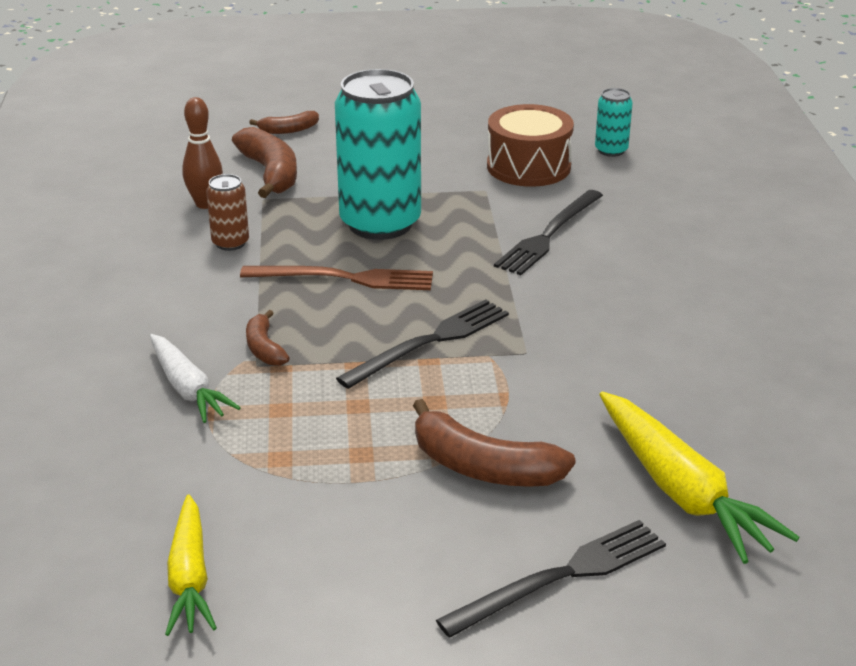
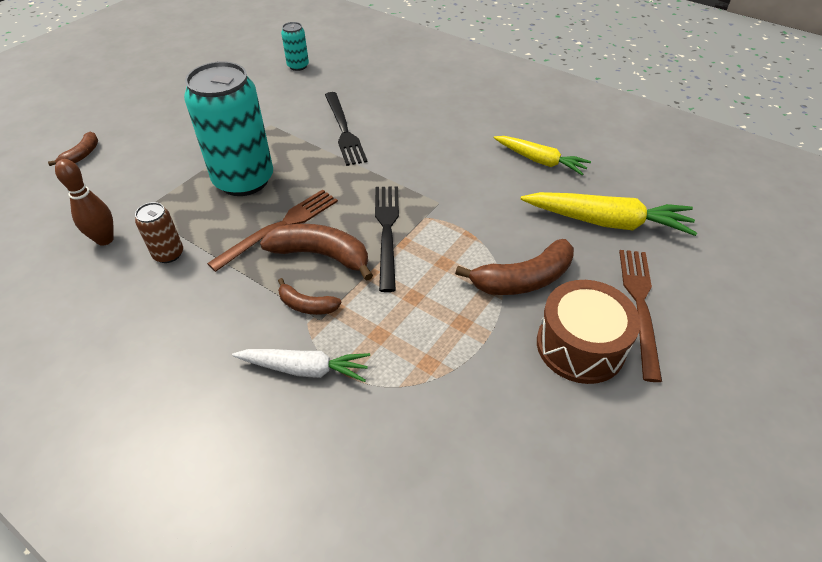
camera: 50 degrees left, 15 degrees up
yellow carrot [165,494,217,636] -> yellow carrot moved to [494,136,591,176]
brown banana [232,127,297,198] -> brown banana moved to [260,224,373,281]
black fork [436,520,666,638] -> brown fork [619,250,662,382]
brown drum [487,104,574,187] -> brown drum moved to [537,280,641,384]

